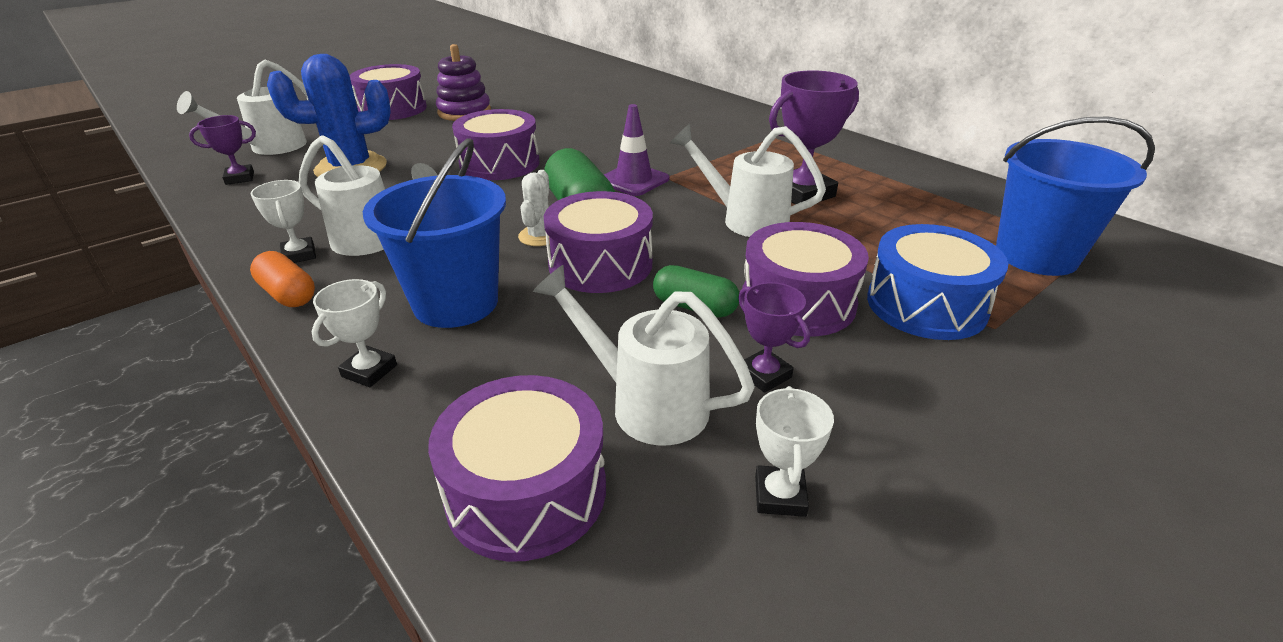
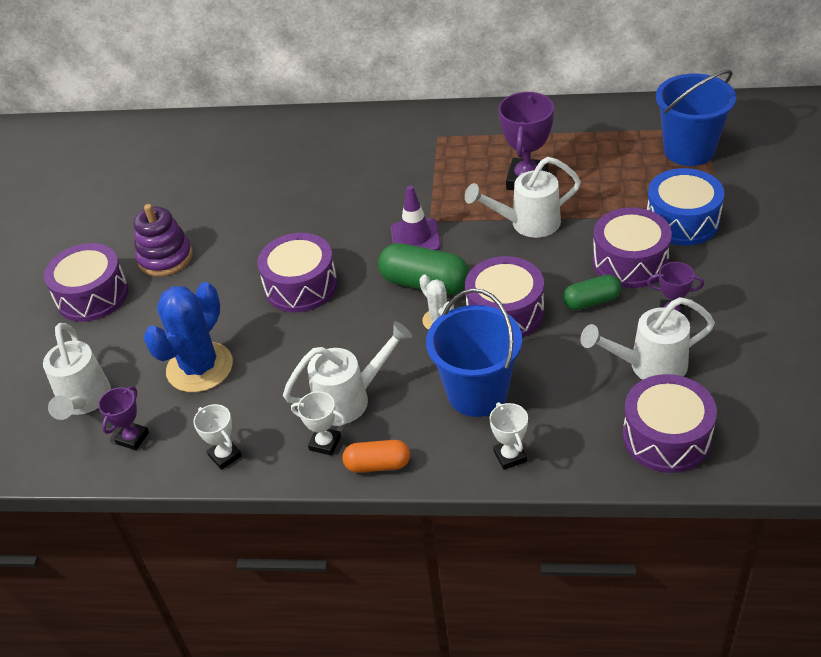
camera: 40 degrees left, 10 degrees up
white trophy [755,386,834,517] -> white trophy moved to [193,404,242,470]

